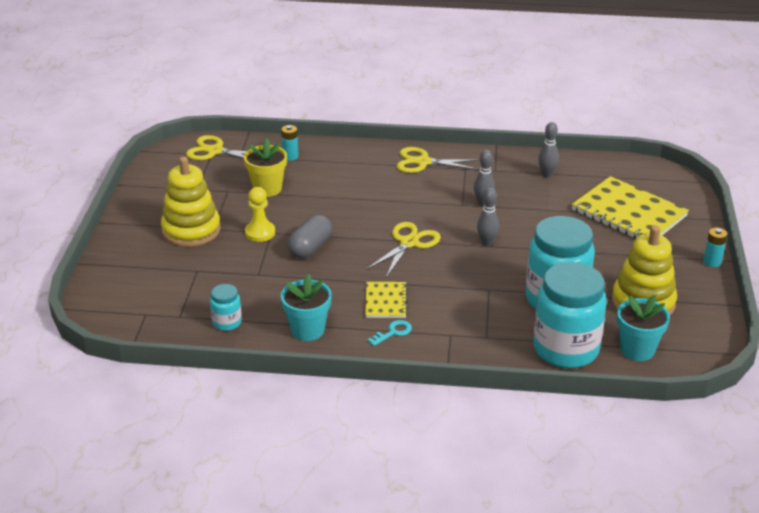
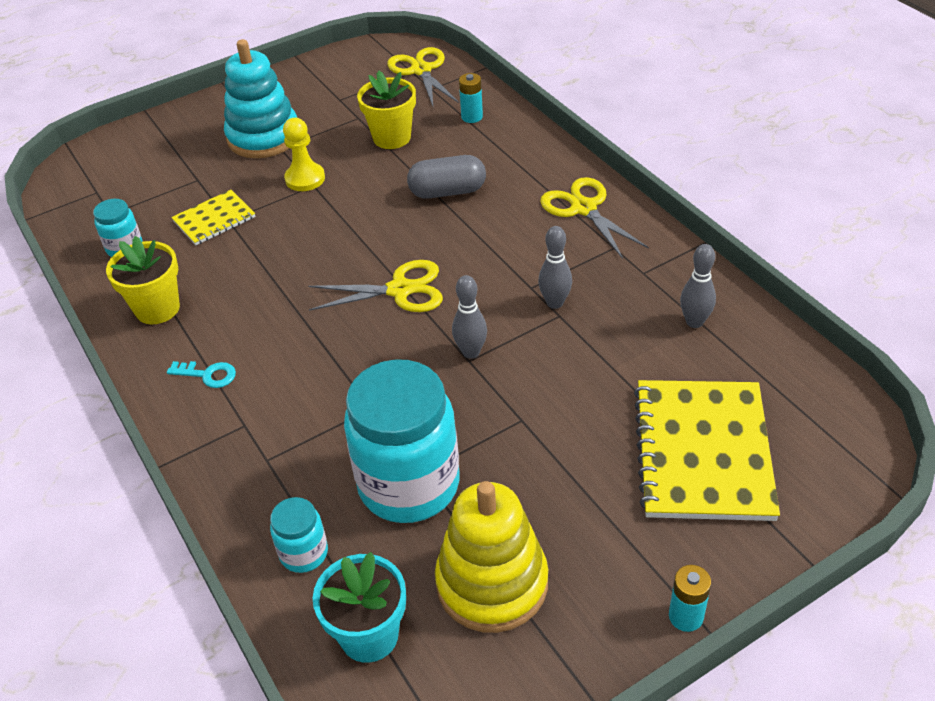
camera: 55 degrees right, 10 degrees up
yellow stacking toy [161,156,221,247] -> turquoise stacking toy [224,39,297,158]
turquoise flower pot [281,273,332,341] -> yellow flower pot [106,236,180,324]
grey capsule [287,215,332,259] -> grey capsule moved to [407,155,486,199]
yellow notebook [365,282,408,318] -> yellow notebook moved to [171,190,256,245]
turquoise jar [533,262,607,368] -> turquoise jar [270,497,328,573], size x0.46

